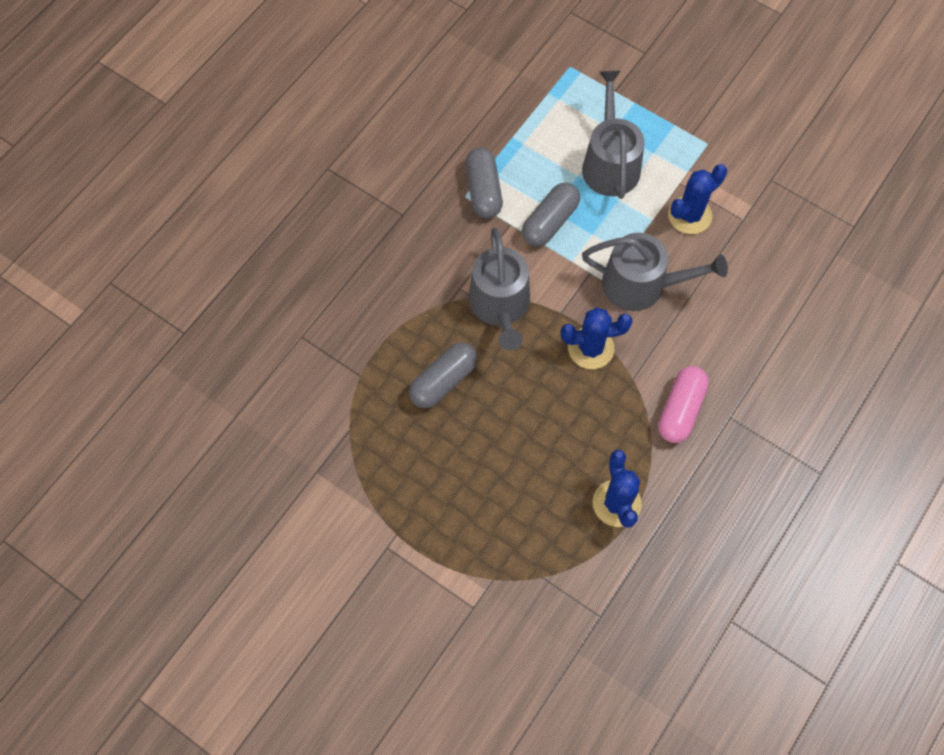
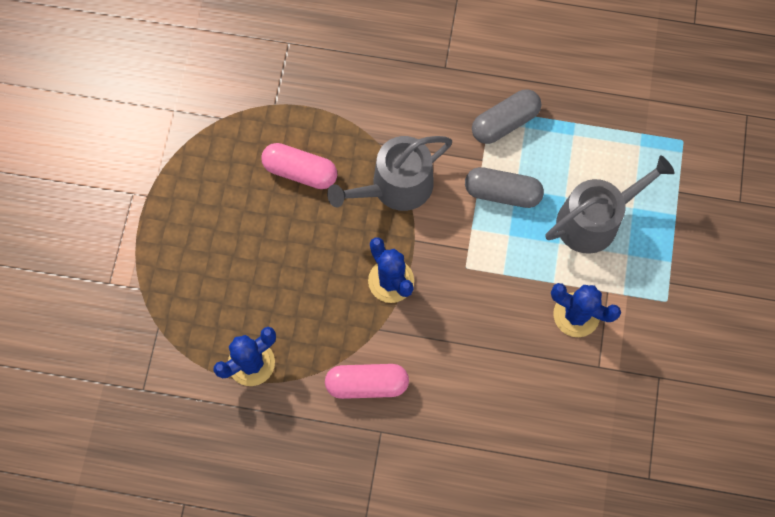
camera: 65 degrees right, 5 degrees up
grey capsule [409,342,477,408] -> pink capsule [261,143,337,189]
grey watering can [582,233,728,311] -> none

